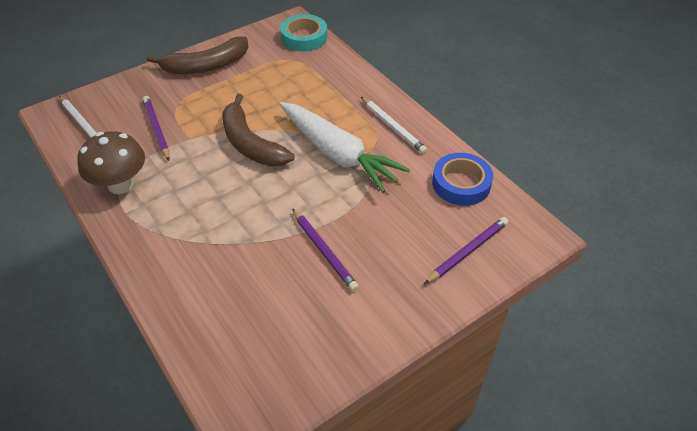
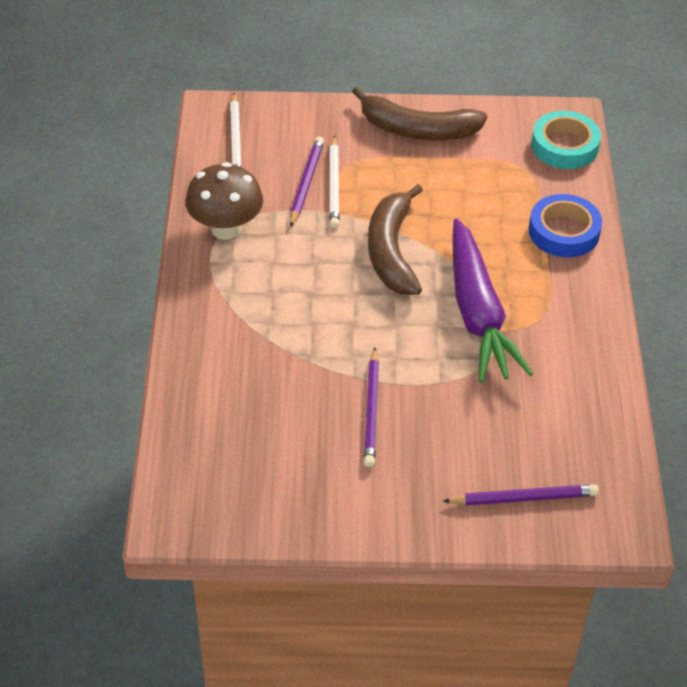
camera: 35 degrees right, 0 degrees up
white carrot [279,102,410,193] -> purple carrot [452,218,533,383]
white pencil [361,97,427,154] -> white pencil moved to [329,136,340,228]
blue tape [432,153,493,206] -> blue tape moved to [529,194,602,258]

